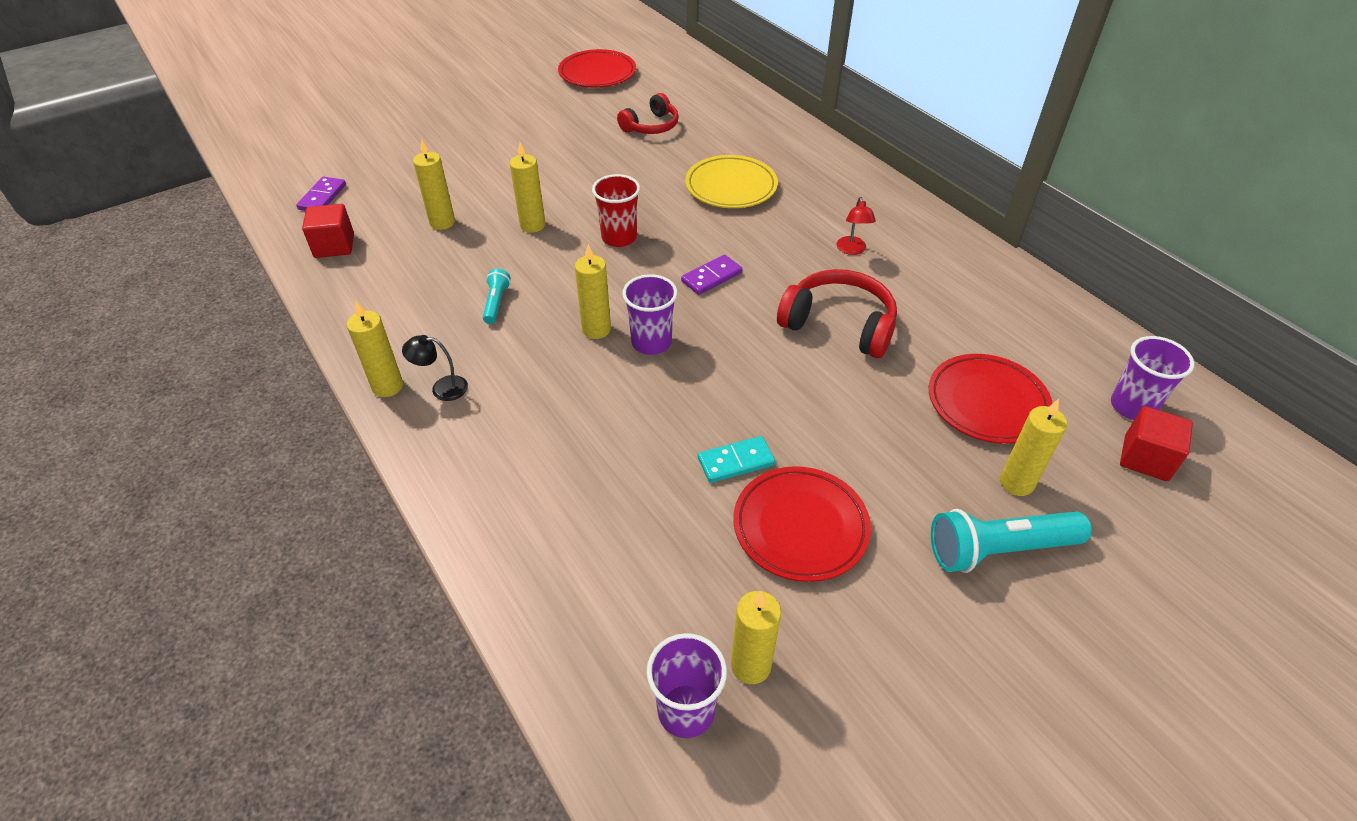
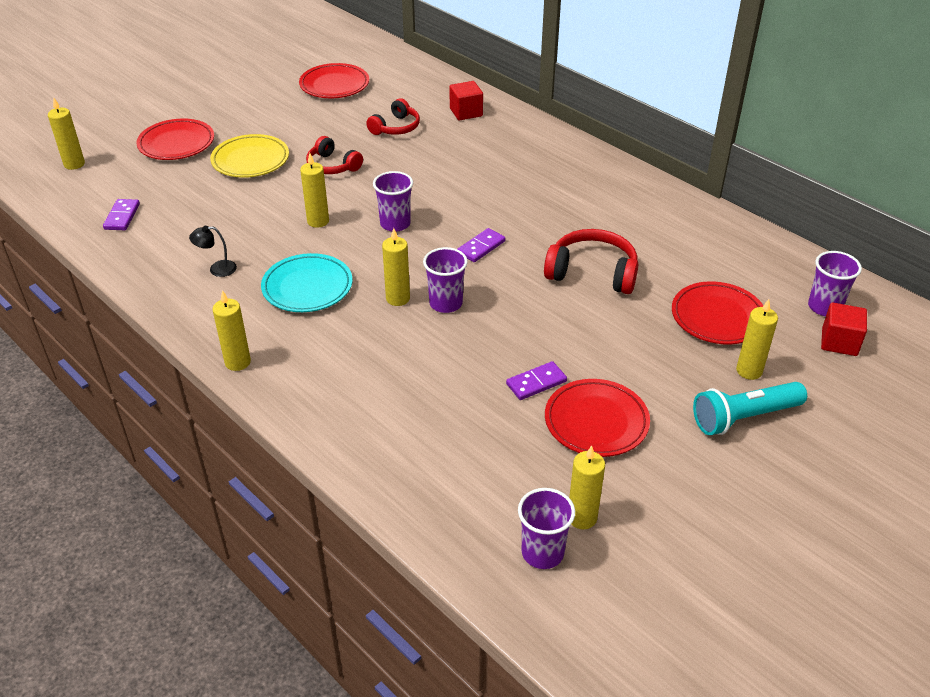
camera: 10 degrees left, 5 degrees down
red cube [302,204,354,258] -> red cube moved to [449,81,483,121]
black lamp [402,335,468,401] -> black lamp moved to [189,226,237,277]
yellow candle [413,139,455,230] -> yellow candle moved to [48,98,85,170]
turquoise flashlight [483,269,511,324] -> turquoise plate [261,253,353,312]
red cup [592,174,640,247] -> purple cup [373,171,413,232]
yellow plate [685,155,778,208] -> yellow plate moved to [210,134,289,178]
turquoise domino [698,436,775,483] -> purple domino [506,361,567,400]
red lamp [837,197,876,255] -> none
none -> red plate [136,119,214,160]
none -> red headphones [306,136,363,174]

